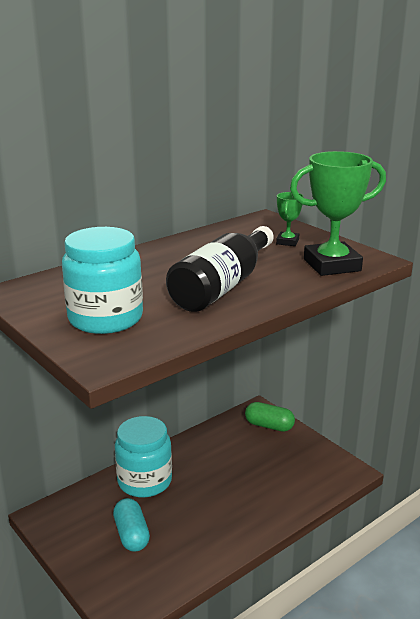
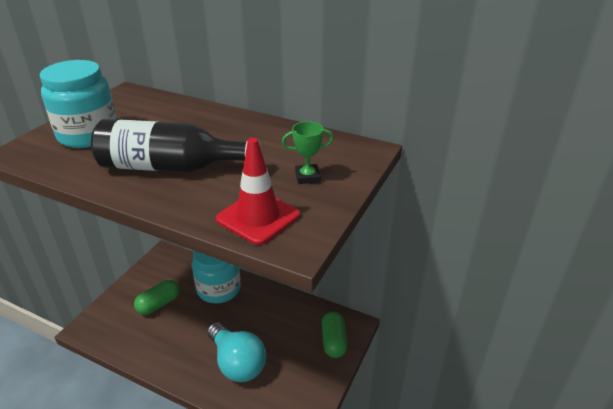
camera: 65 degrees right, 10 degrees up
turquoise capsule [113,498,150,552] -> green capsule [134,280,180,315]
green trophy [290,151,386,276] -> red traffic cone [216,138,300,245]
none -> turquoise light bulb [207,322,266,382]

